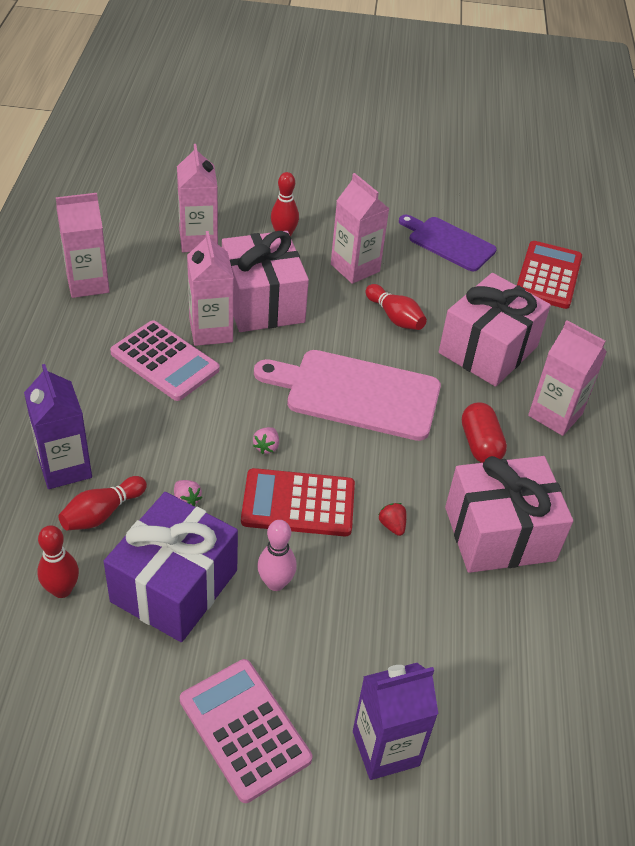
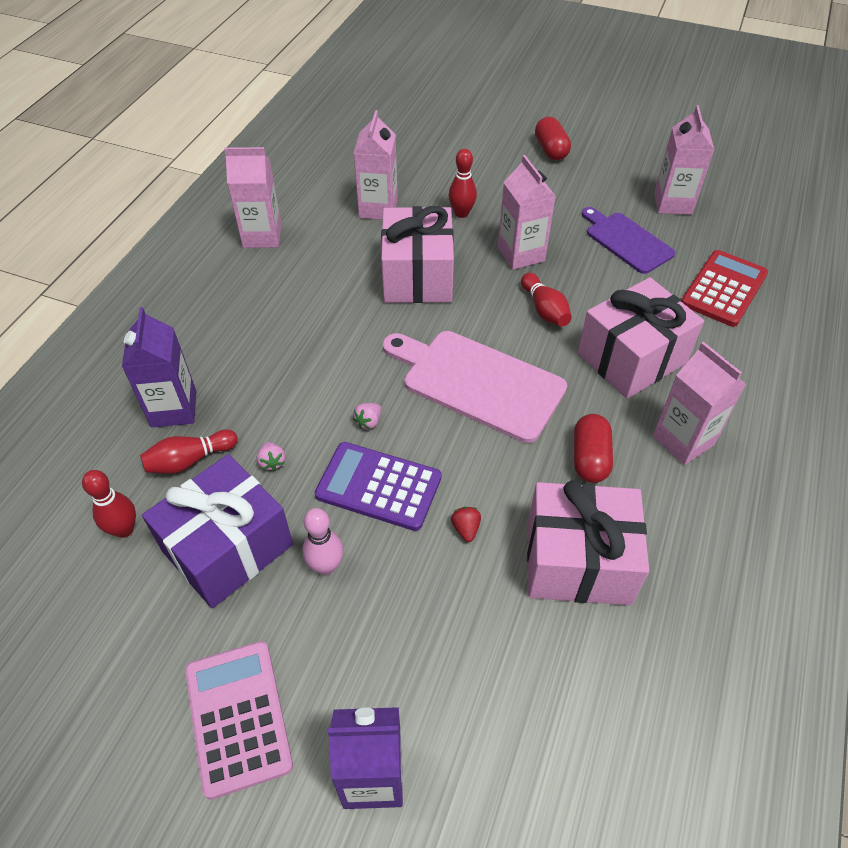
camera: 20 degrees right, 5 degrees up
pink calculator [110,320,220,401] -> none
pink carton [187,231,234,346] -> pink carton moved to [654,105,714,215]
red calculator [241,468,355,536] -> purple calculator [314,442,442,531]
none -> red capsule [535,117,571,160]

